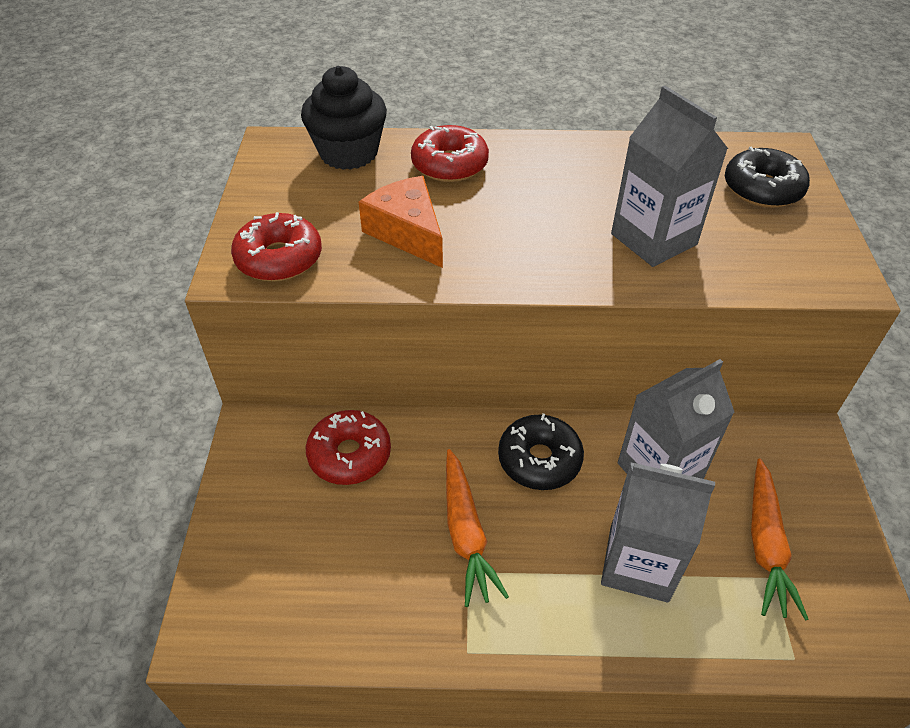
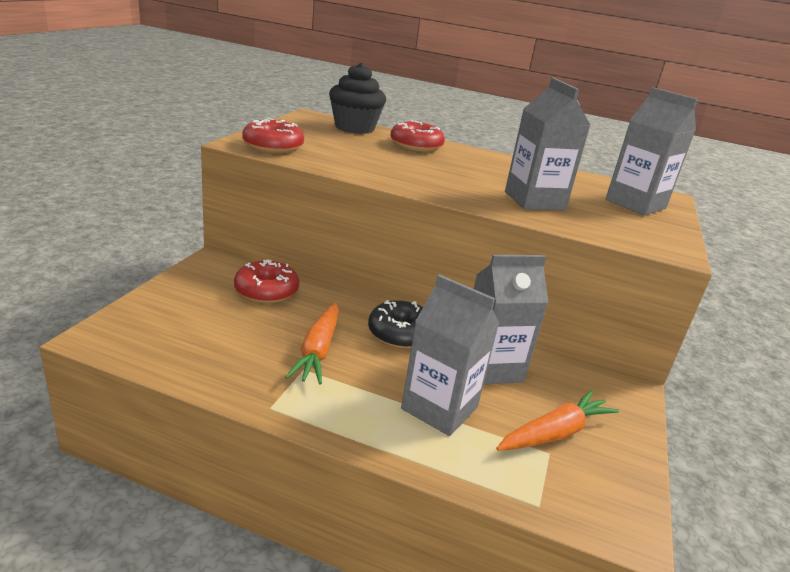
camera: 15 degrees right, 20 degrees down
orange cheese [359,176,443,268] -> none
black donut [725,147,810,208] -> grey carton [606,87,698,216]
orange carrot [751,459,809,621] -> orange carrot turned 150 degrees counterclockwise [496,390,619,451]

